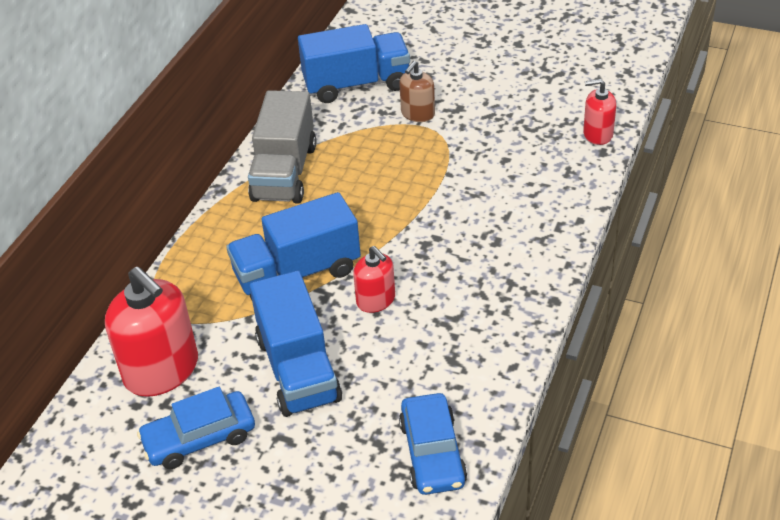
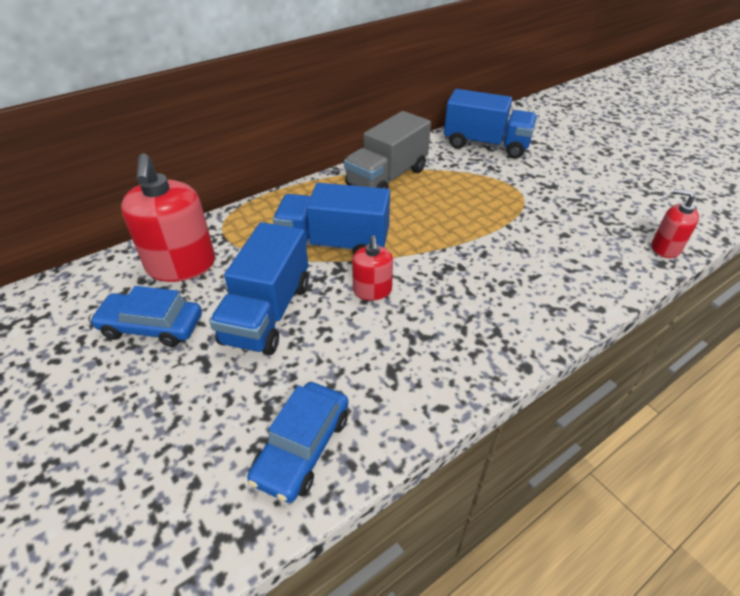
camera: 30 degrees right, 0 degrees up
brown soap dispenser [399,61,435,122] -> none

